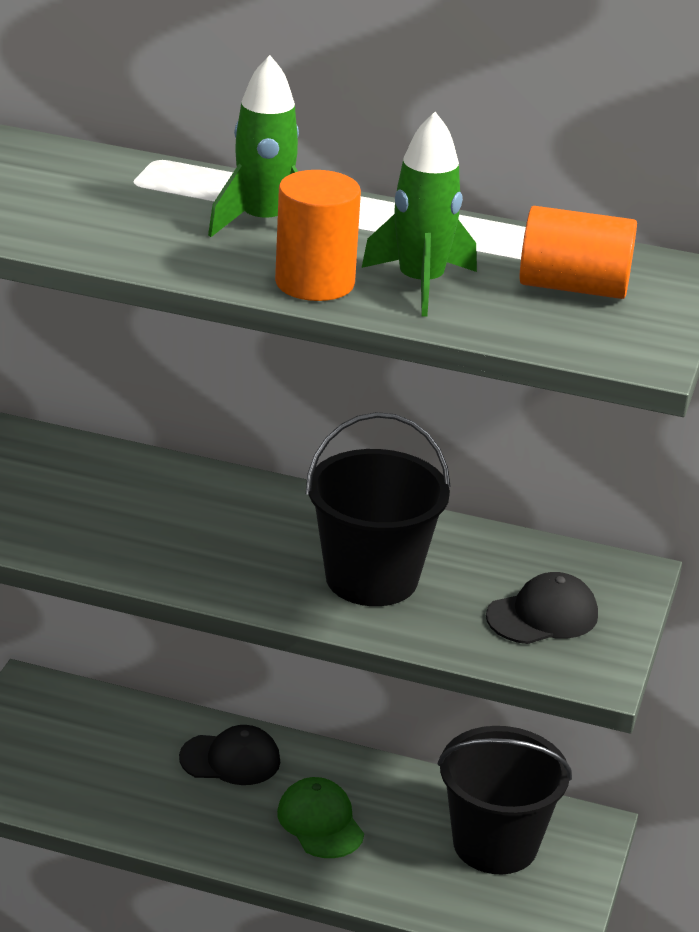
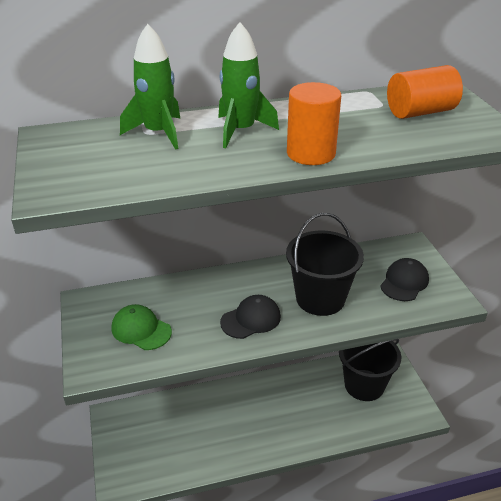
camera: 30 degrees left, 5 degrees up
black cap [179,725,280,785] -> black cap moved to [220,295,281,339]
green cap [277,777,364,858] -> green cap moved to [111,304,172,350]
green rocket [362,112,477,317] -> green rocket moved to [120,24,181,150]

